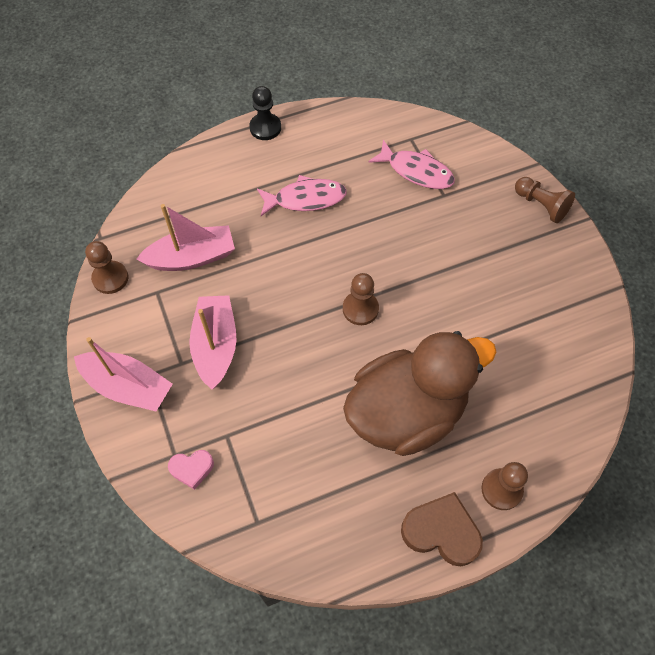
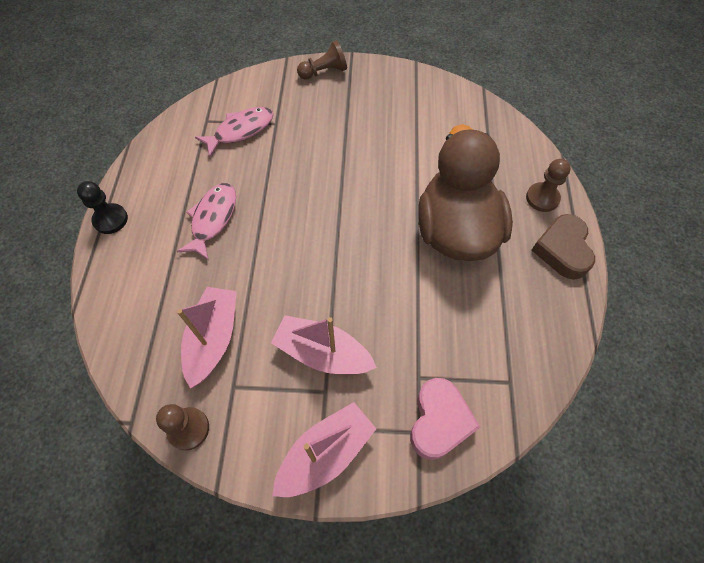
camera: 65 degrees left, 0 degrees up
pink heart [168,450,214,490] -> pink heart [410,378,480,460], size x1.73
brown pawn [343,273,379,325] -> none
brown heart [401,492,483,566] -> brown heart turned 45 degrees counterclockwise [532,214,595,280]

